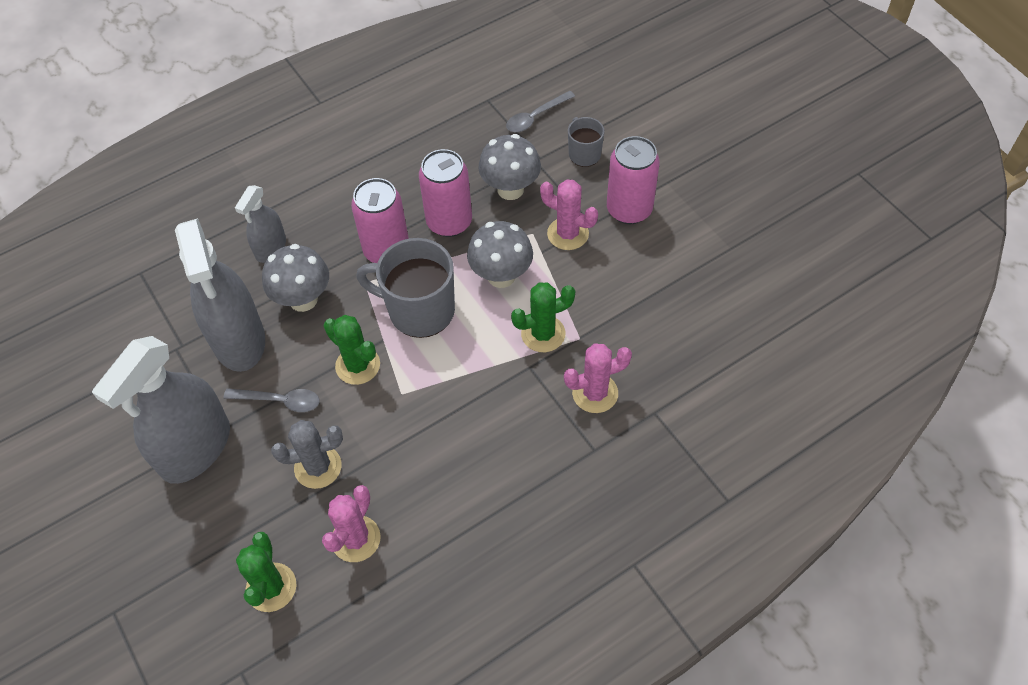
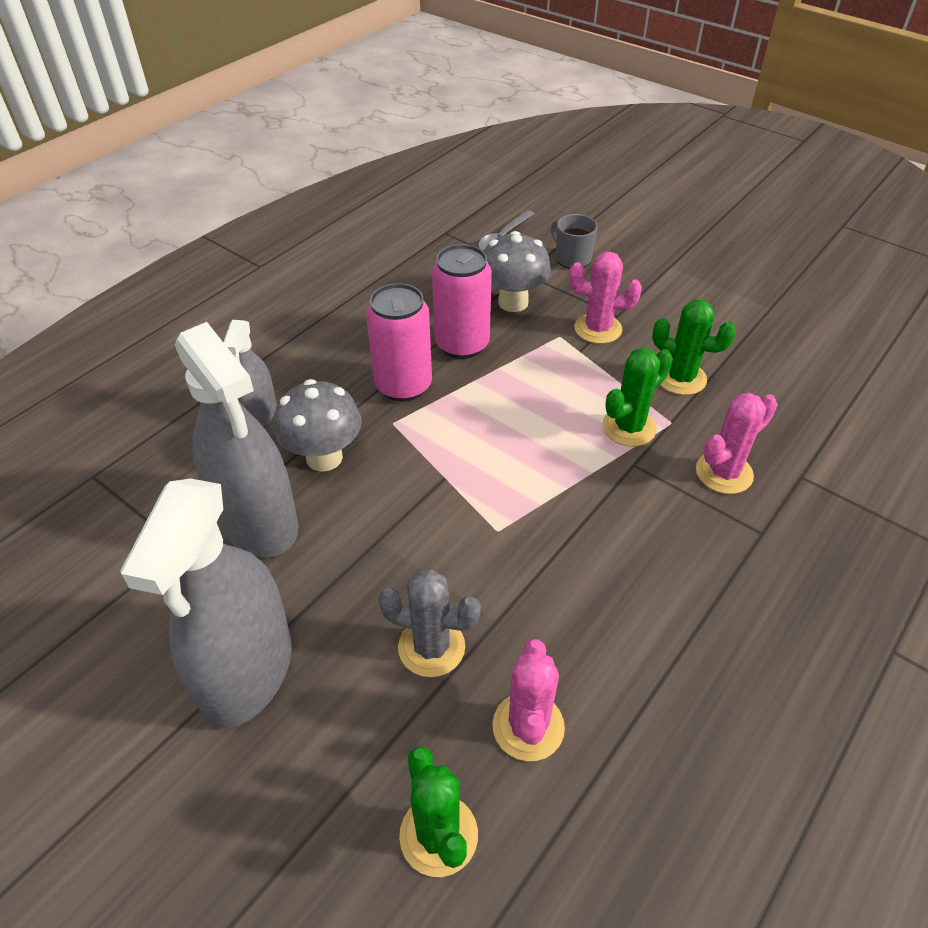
camera: 20 degrees left, 10 degrees down
grey spoon [223,388,320,412] -> none
grey cactus [271,420,343,489] -> grey cactus turned 45 degrees clockwise [378,569,481,677]
green cactus [324,315,380,385] -> green cactus moved to [652,300,736,395]
grey mug [356,238,455,338] -> none
grey mushroom [467,221,533,288] -> none
pink can [607,136,660,224] -> none

